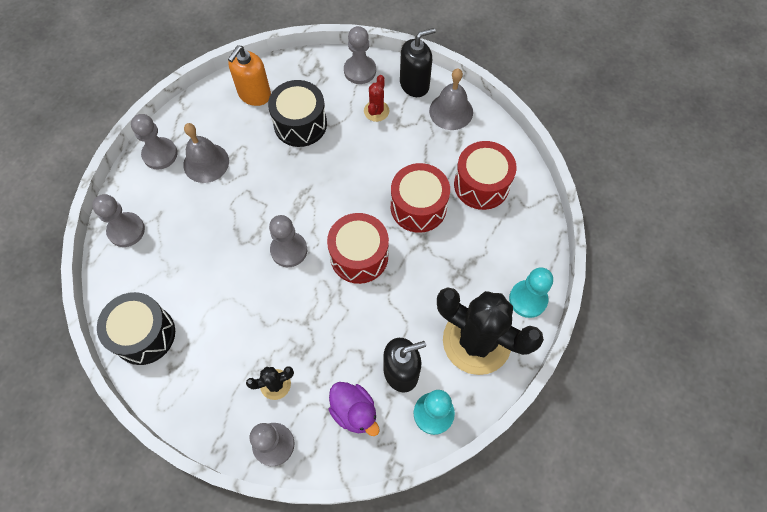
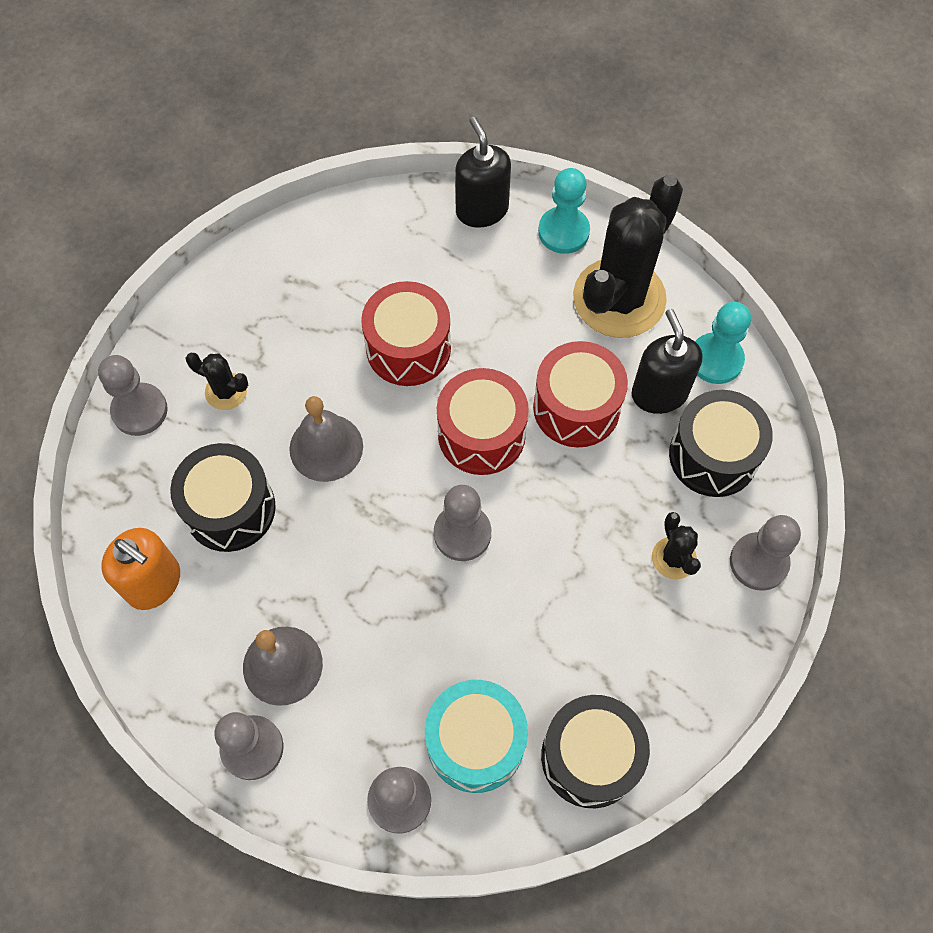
camera: 85 degrees left, 0 degrees up
purple duck [329,382,380,436] -> black drum [669,390,773,497]
red cactus [364,75,390,122] -> black cactus [186,353,248,410]
black soap dispenser [400,28,436,97] -> black soap dispenser moved to [455,117,511,228]
grey bell [429,68,473,130] -> grey bell moved to [289,396,363,482]
red drum [454,141,517,210] -> red drum moved to [533,341,628,448]
none -> turquoise drum [425,680,528,793]

